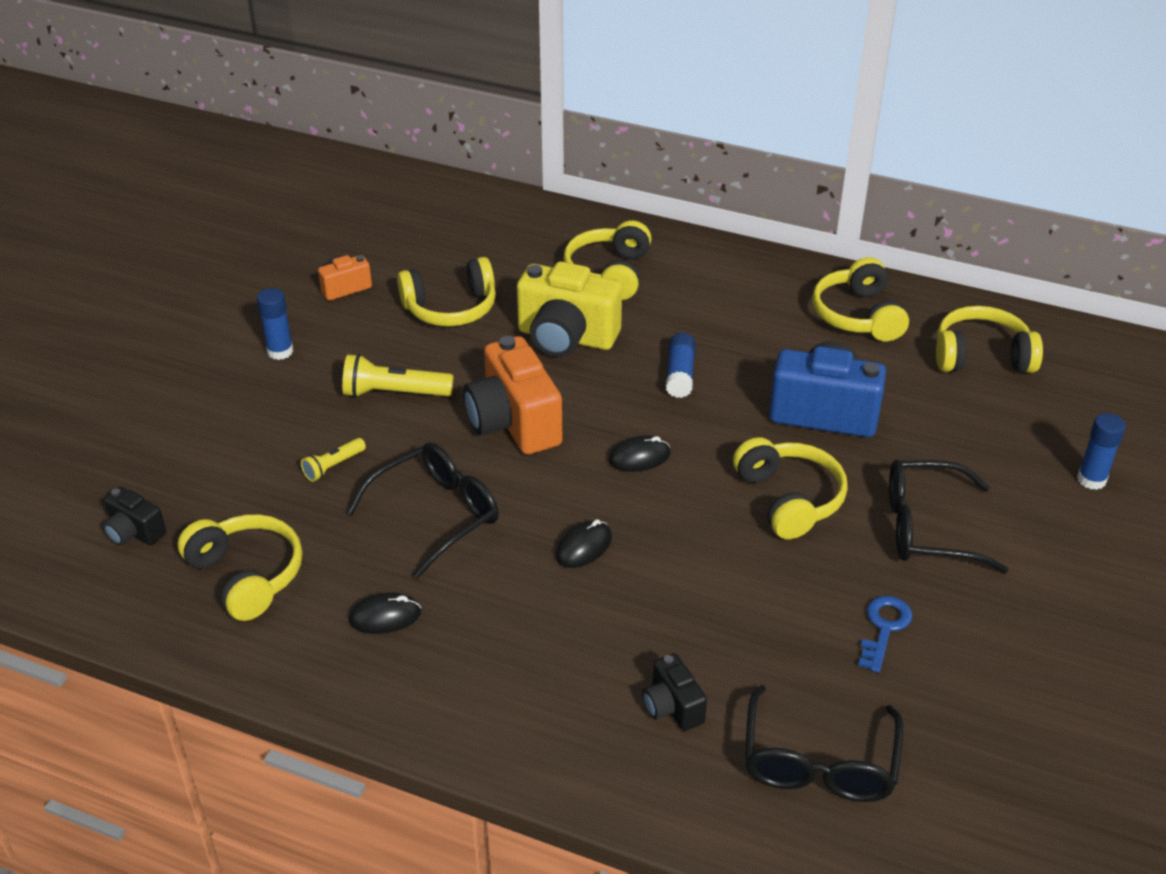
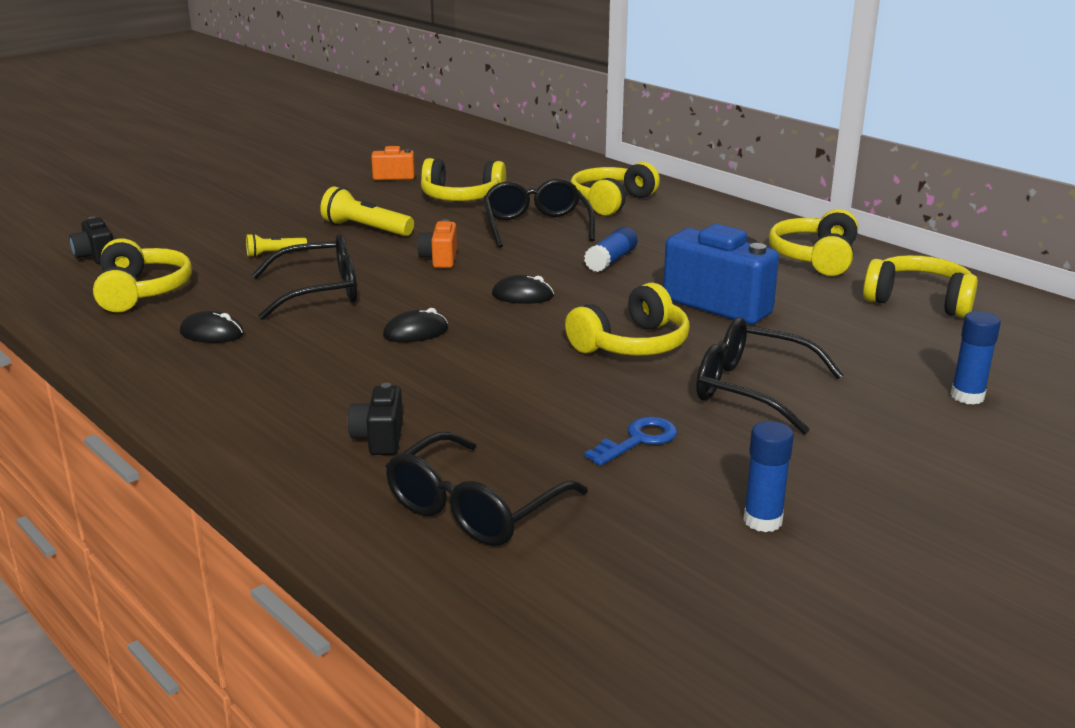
camera: 25 degrees right, 15 degrees down
blue glue stick [257,288,293,360] -> blue glue stick moved to [743,421,794,532]
orange camera [463,336,563,455] -> orange camera [417,219,457,268], size x0.51
yellow camera [517,262,622,357] -> black glasses [483,179,595,248]
yellow headphones [733,437,848,539] -> yellow headphones turned 45 degrees clockwise [565,283,690,356]

